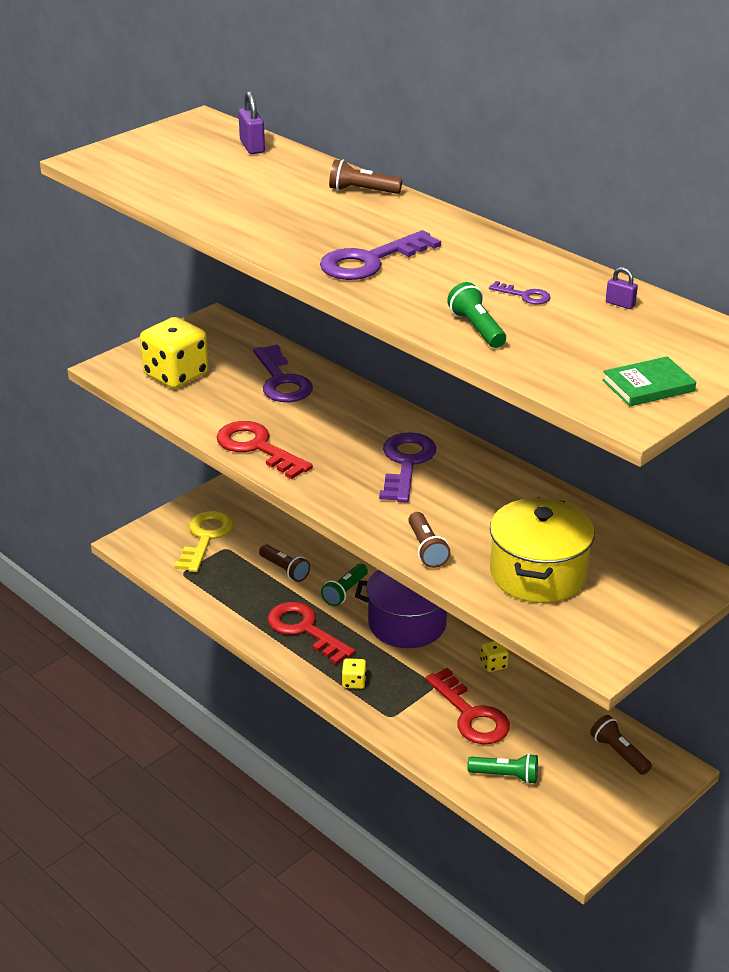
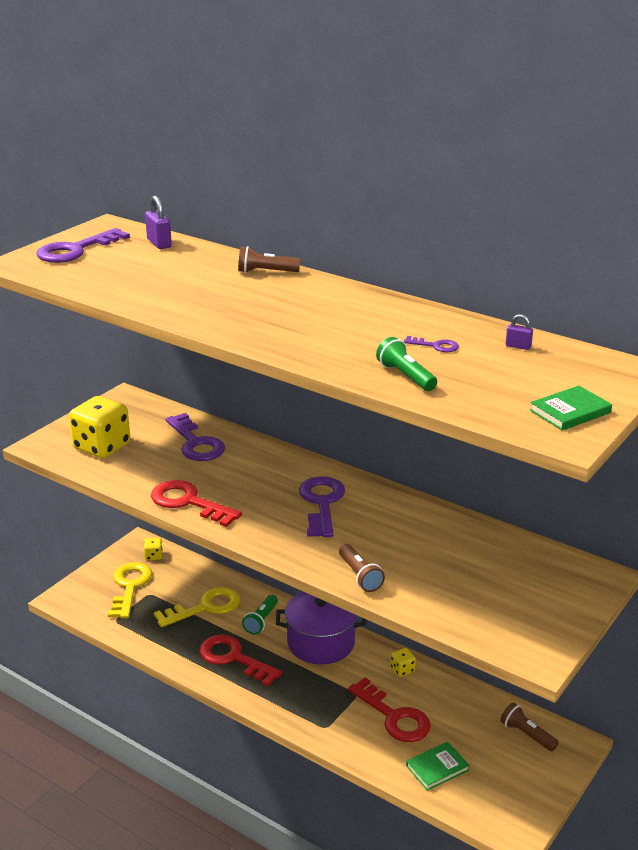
camera: 10 degrees left, 5 degrees down
brown flashlight [259,544,310,582] -> yellow key [154,587,240,627]
purple key [320,230,441,280] -> purple key moved to [36,228,130,263]
yellow dice [342,658,366,689] -> yellow dice moved to [144,538,162,560]
green flashlight [467,753,538,784] -> green book [406,742,470,791]
yellow pot [490,497,595,603] -> none

